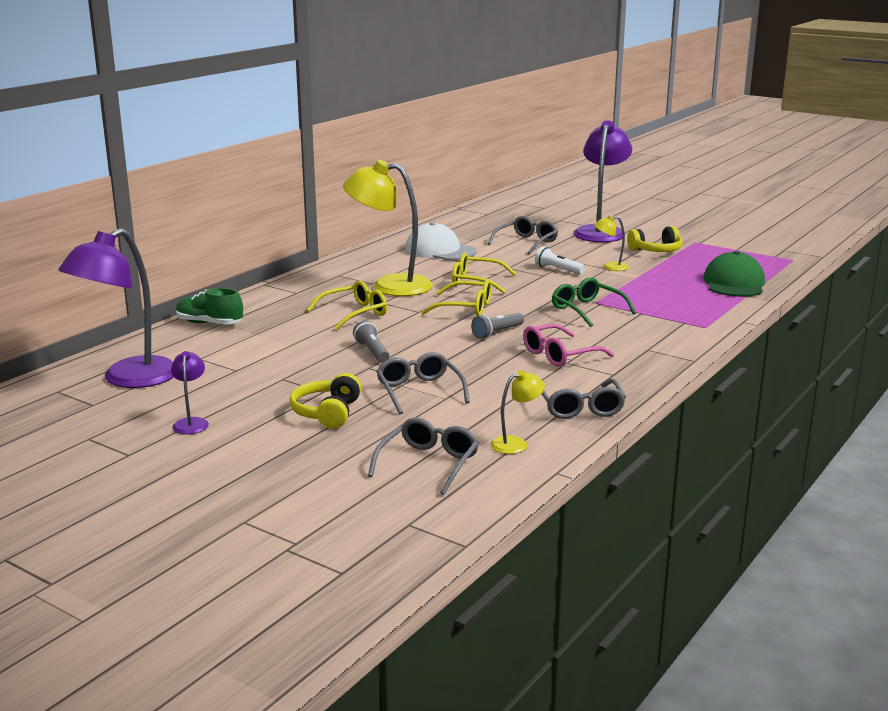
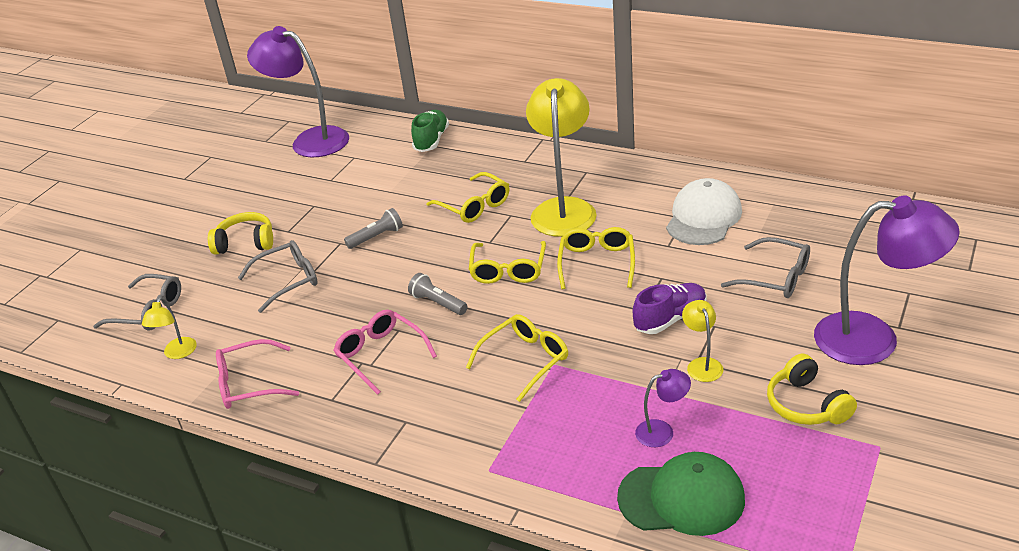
camera: 85 degrees right, 15 degrees up
purple lamp [171,351,209,434] -> purple lamp moved to [635,369,691,447]
yellow lamp [491,371,545,454] -> yellow lamp turned 45 degrees clockwise [142,297,197,359]
white flashlight [535,247,585,275] -> purple shoe [633,283,707,334]
grey glasses [541,379,626,419] -> pink glasses [216,339,299,409]
green glasses [552,277,636,327] -> yellow glasses [466,314,568,402]

